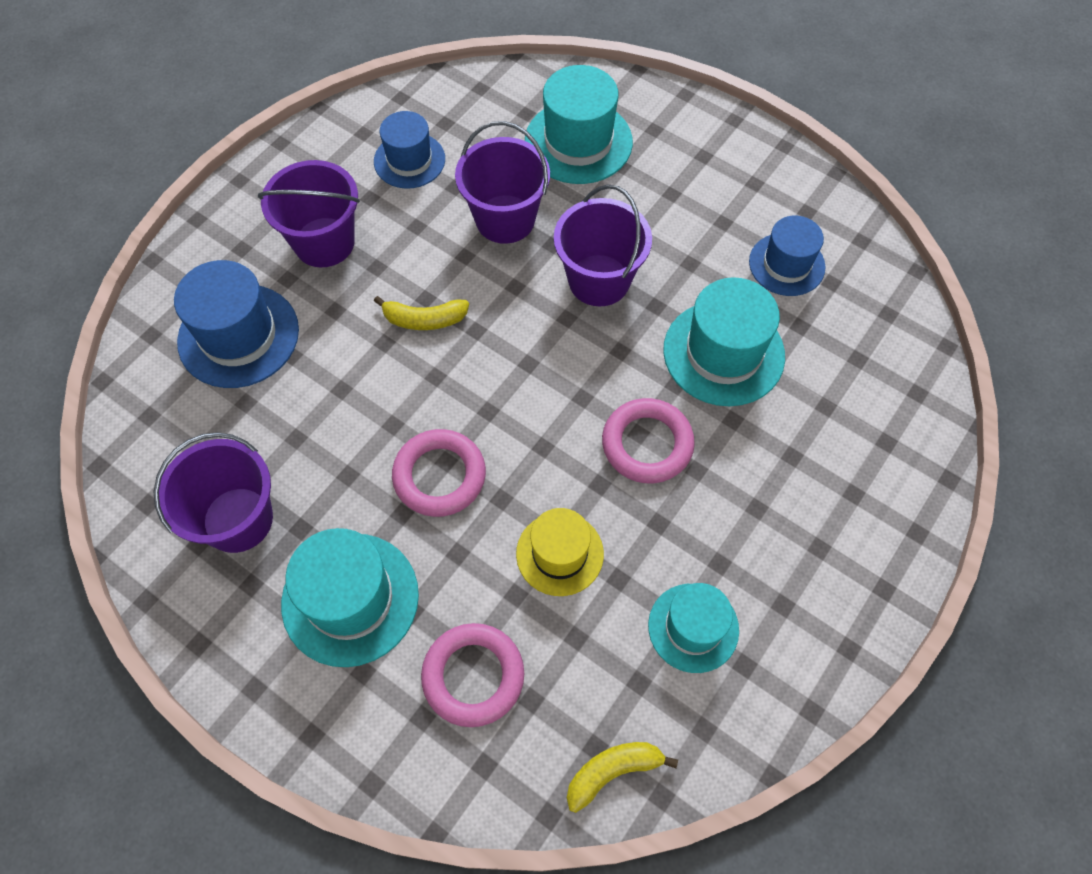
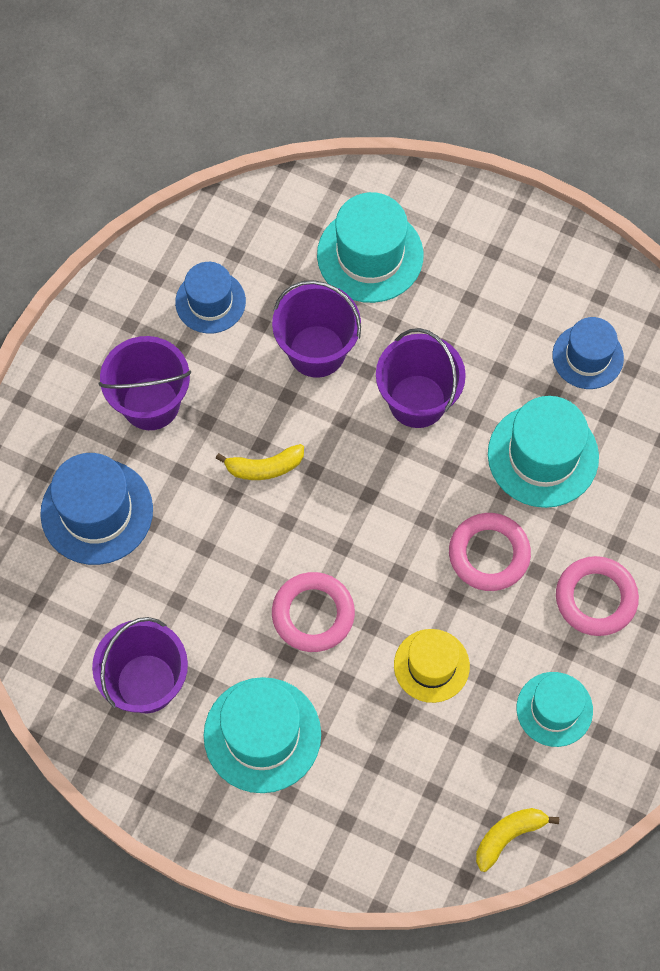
camera: 10 degrees left, 5 degrees up
pink ring [421,623,524,727] -> pink ring moved to [556,556,639,636]

